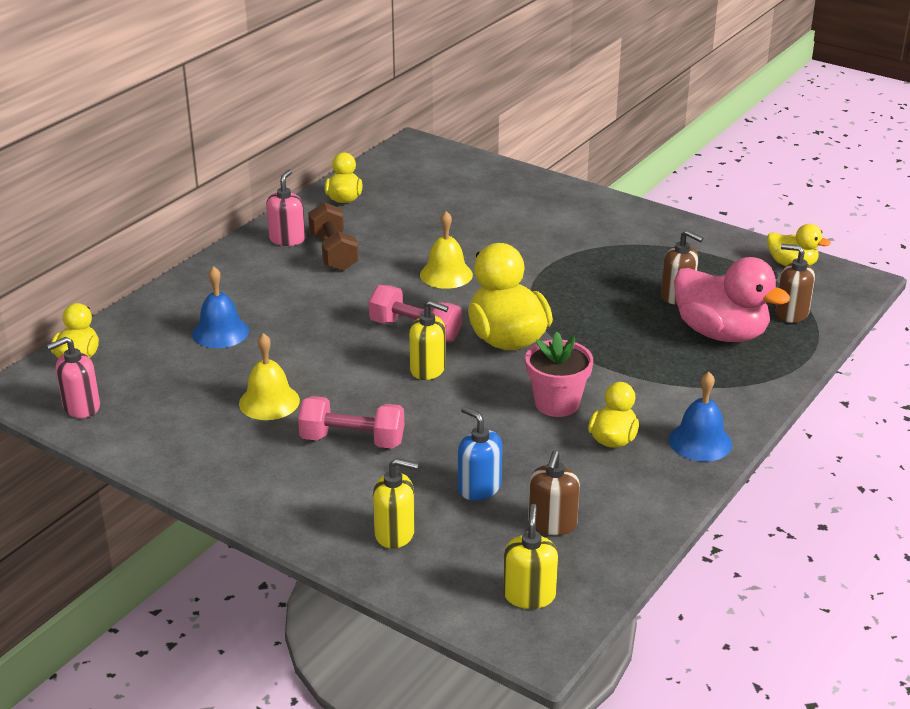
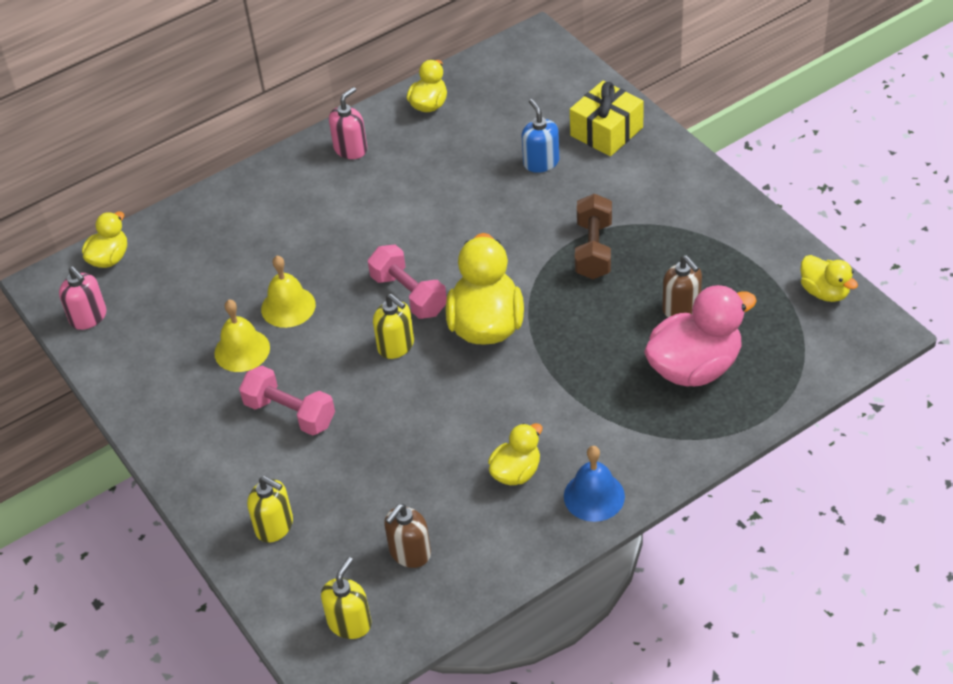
camera: 25 degrees right, 15 degrees up
pink soap dispenser [47,337,100,418] -> pink soap dispenser turned 120 degrees counterclockwise [59,266,107,330]
blue bell [192,266,249,348] -> none
brown dumbbell [308,202,359,271] -> brown dumbbell moved to [575,194,612,279]
yellow bell [420,211,473,289] -> yellow bell moved to [261,256,316,328]
blue soap dispenser [458,406,502,500] -> blue soap dispenser moved to [522,99,559,173]
pink flower pot [525,332,593,417] -> none
pink duck [674,257,790,342] -> pink duck turned 90 degrees counterclockwise [644,285,757,387]
brown soap dispenser [776,244,815,323] -> none
none -> yellow gift [570,80,644,156]

